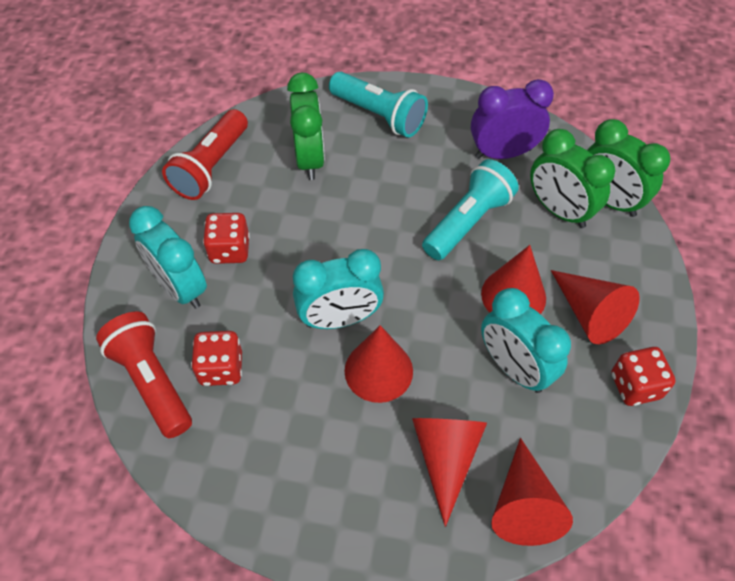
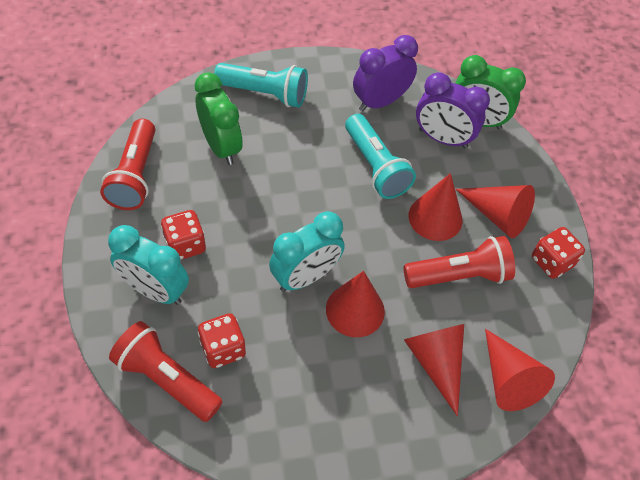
camera: 25 degrees left, 0 degrees up
turquoise flashlight [422,159,519,260] -> turquoise flashlight turned 135 degrees clockwise [345,114,416,199]
turquoise clock [481,288,571,393] -> red flashlight [404,236,515,288]
green clock [530,129,615,228] -> purple clock [416,72,490,149]

